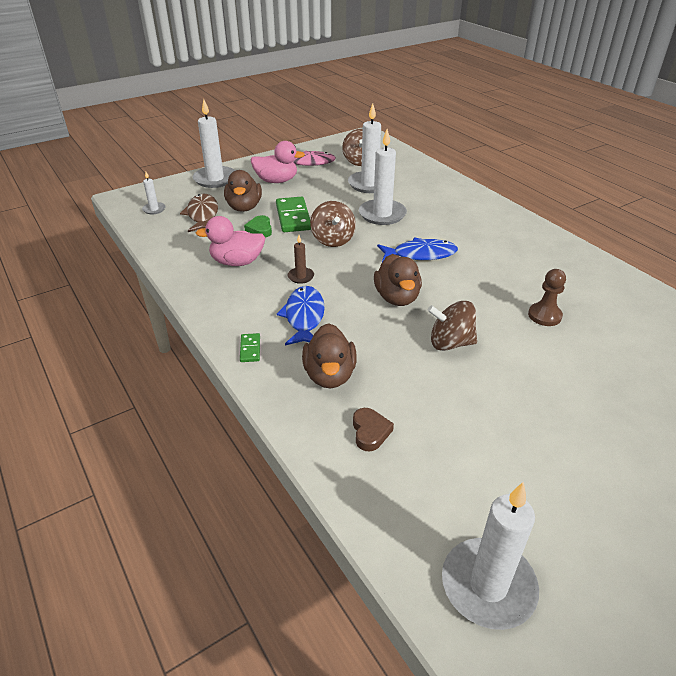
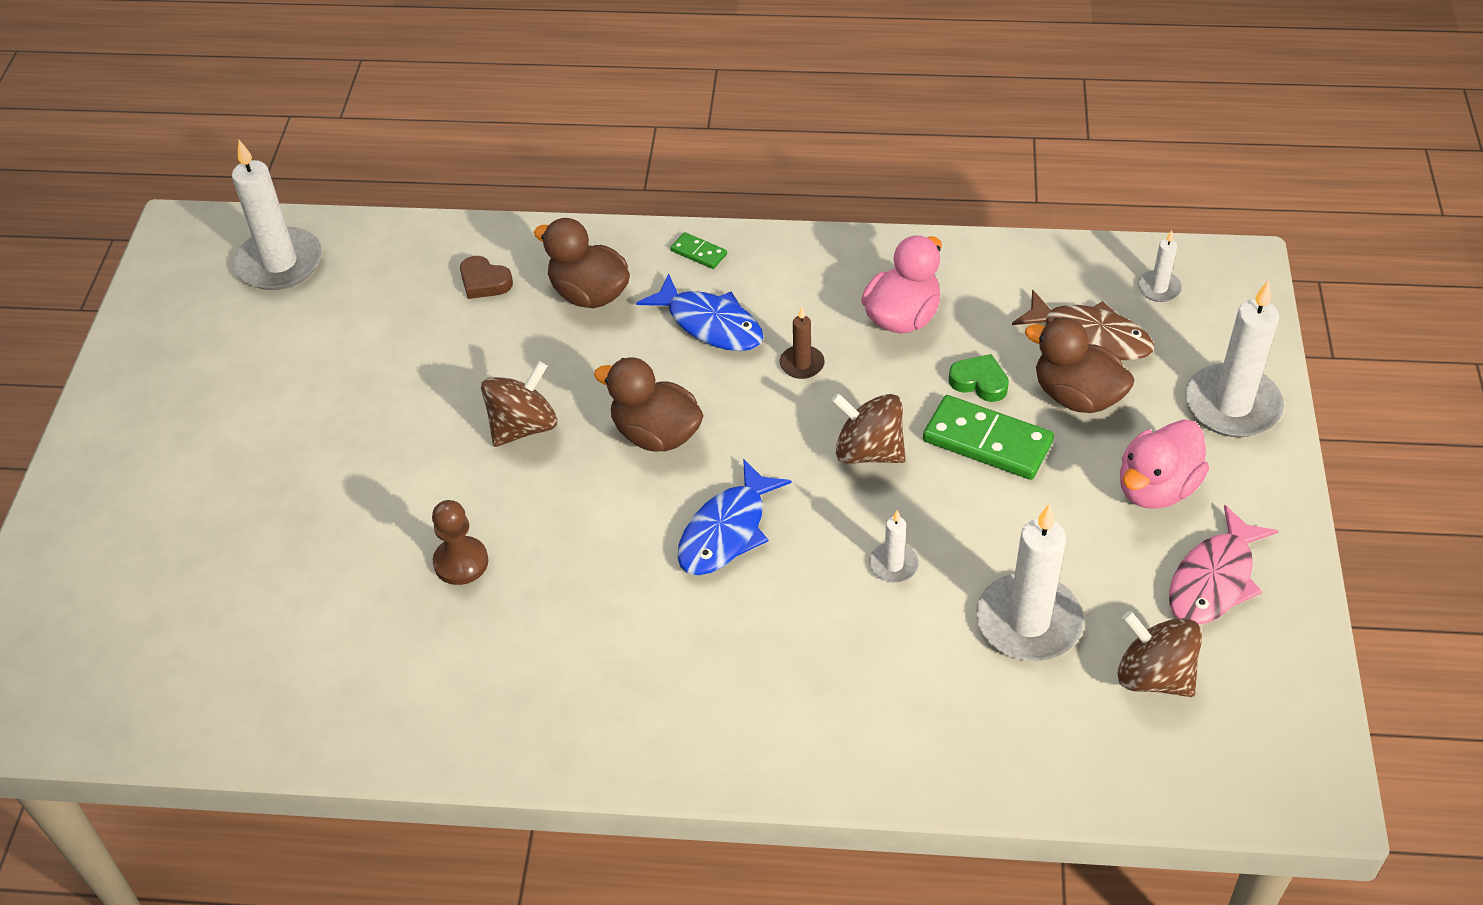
camera: 130 degrees right, 10 degrees up
white candle [359,129,407,225] -> white candle [869,510,919,583], size x0.48

